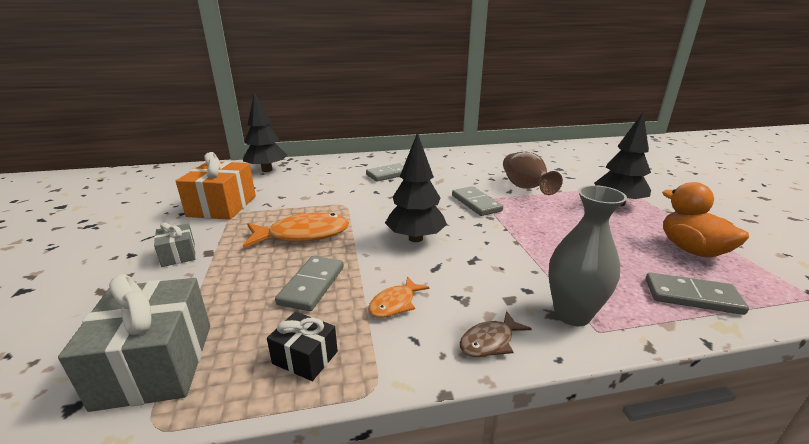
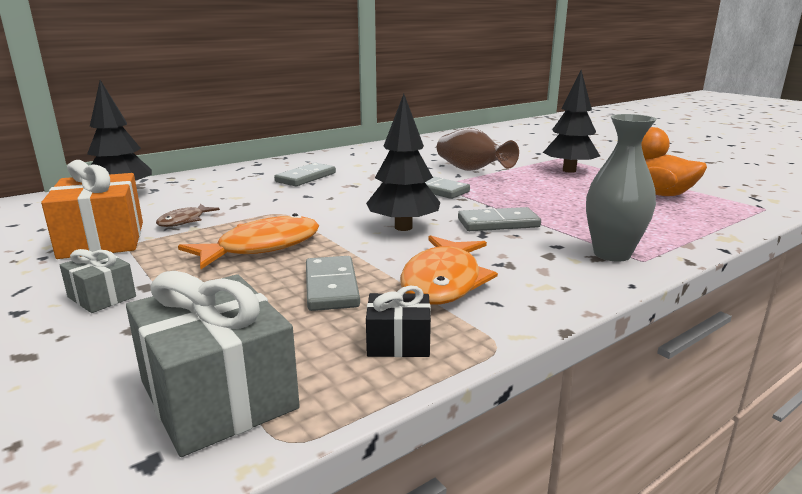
camera: 25 degrees left, 5 degrees down
orange fish [368,276,429,318] -> orange fish [400,235,498,305], size x1.87
brown fish [460,311,532,357] -> brown fish moved to [156,204,220,227]
grey domino [646,272,749,315] -> grey domino moved to [458,207,541,231]

